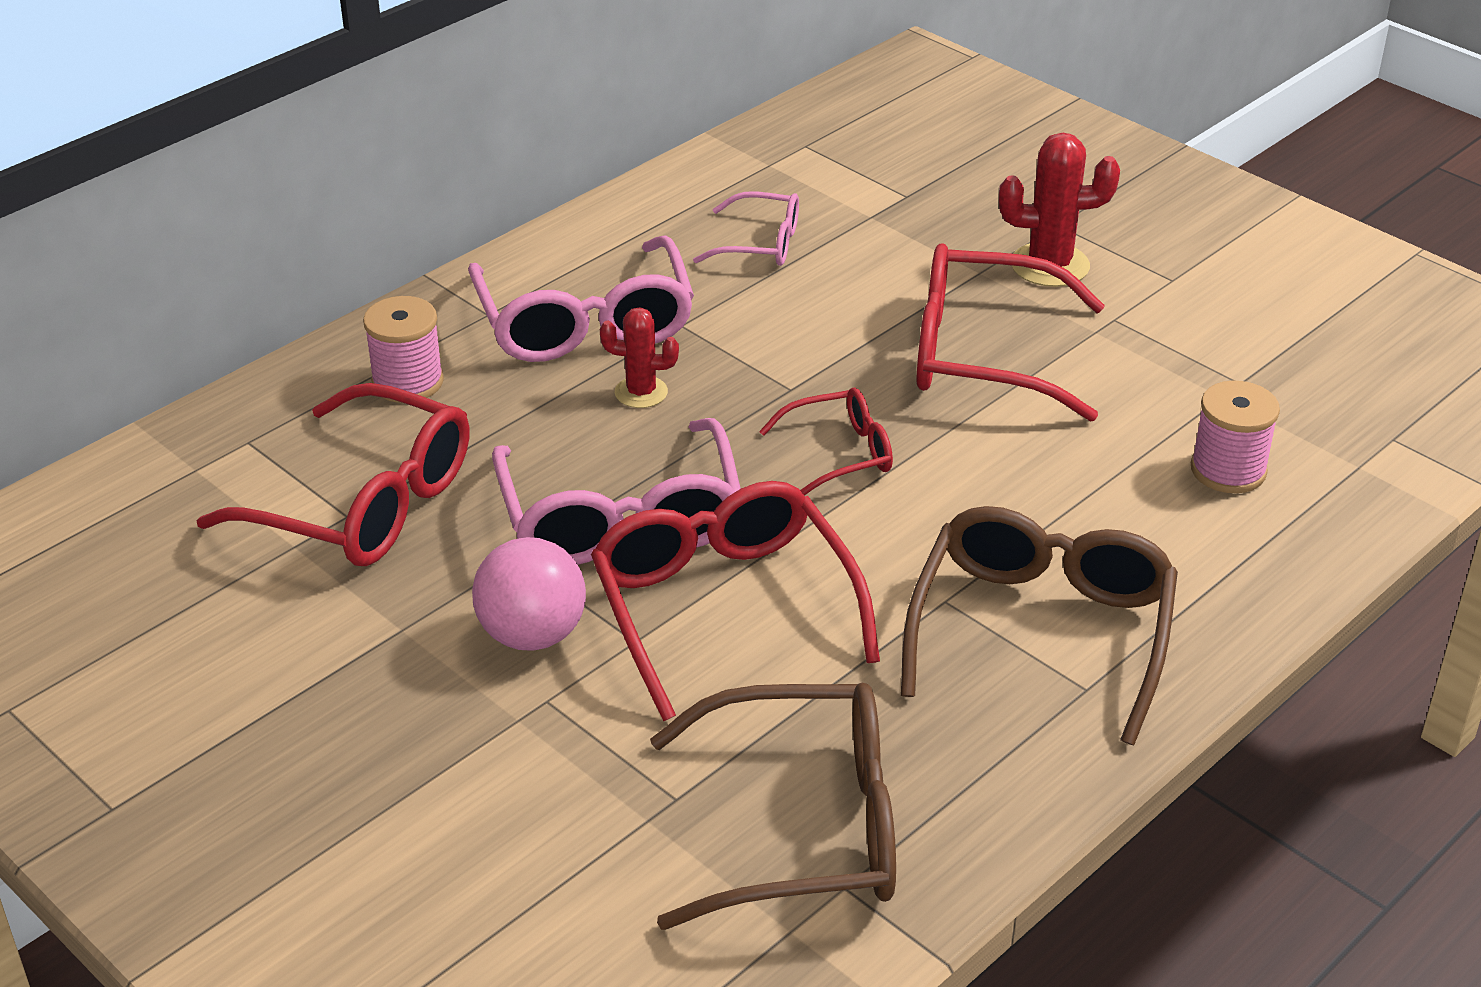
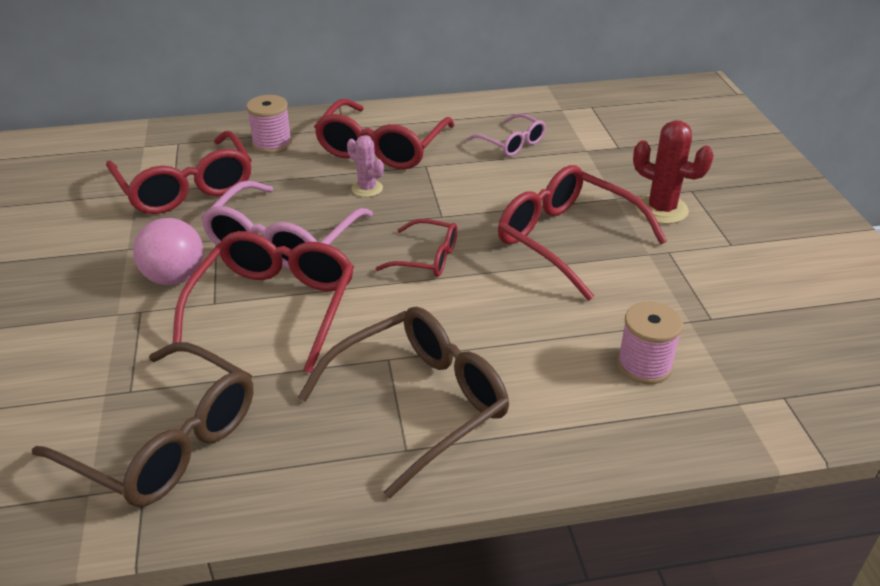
camera: 35 degrees right, 0 degrees up
pink glasses [468,235,694,362] -> red glasses [314,99,455,169]
red cactus [600,307,679,408] -> pink cactus [347,135,384,197]

